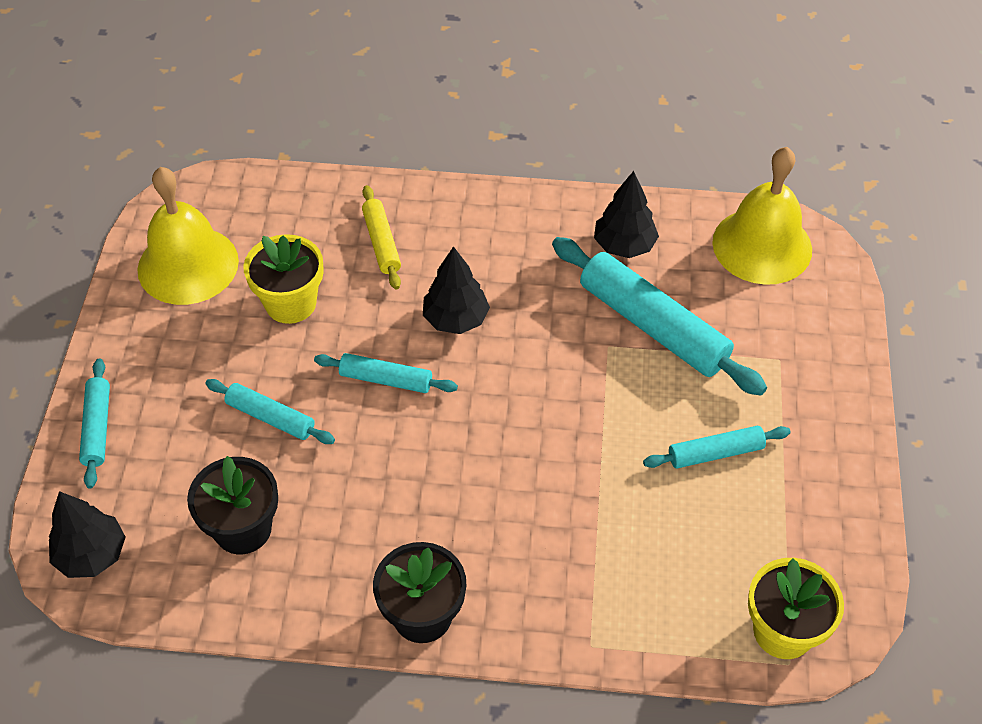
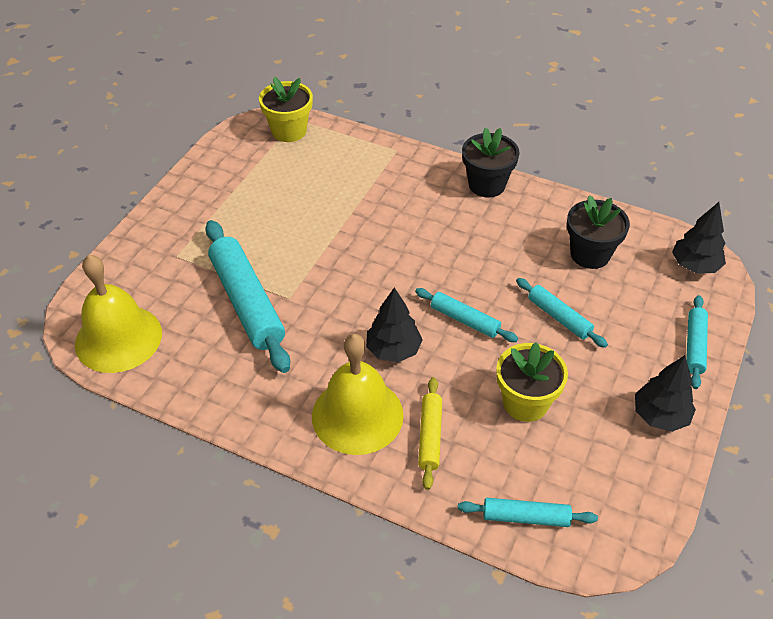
camera: 160 degrees left, 5 degrees down
yellow bell [137,167,239,305] -> yellow bell moved to [312,334,404,455]
black tree [594,171,659,258] -> black tree moved to [635,355,696,432]
turquoise rolling pin [643,426,791,468] -> turquoise rolling pin moved to [458,498,598,527]

